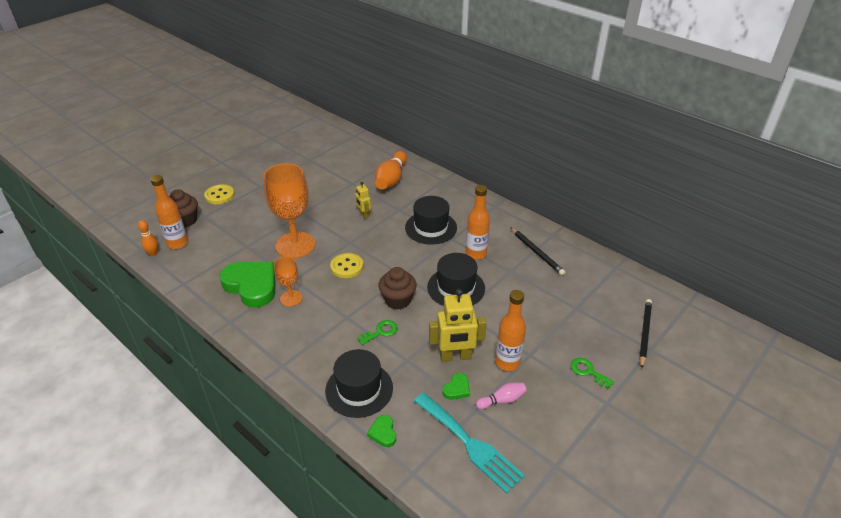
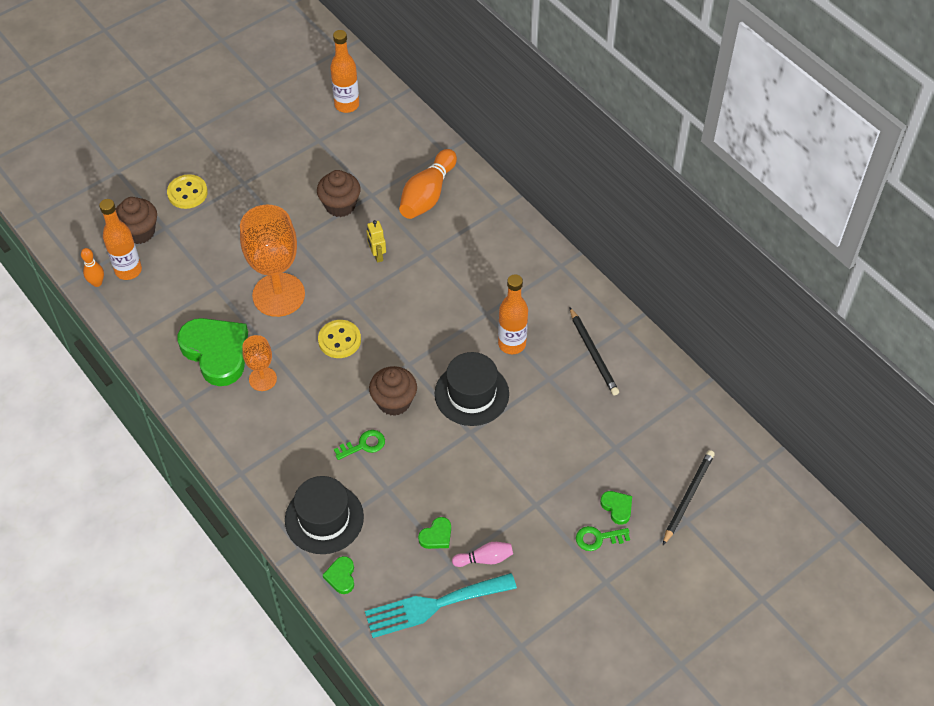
camera: 10 degrees right, 15 degrees up
black hat [405,196,457,245] -> none
turquoise fork [414,393,525,494] -> turquoise fork turned 105 degrees clockwise [365,573,517,638]
yellow robot [429,289,487,362] -> none
orange bottle [495,290,526,371] -> orange bottle moved to [330,30,359,113]
green key [571,358,614,389] -> green key turned 60 degrees counterclockwise [576,526,630,551]
none -> brown cupcake [317,170,361,217]
none -> green heart [600,491,632,525]

